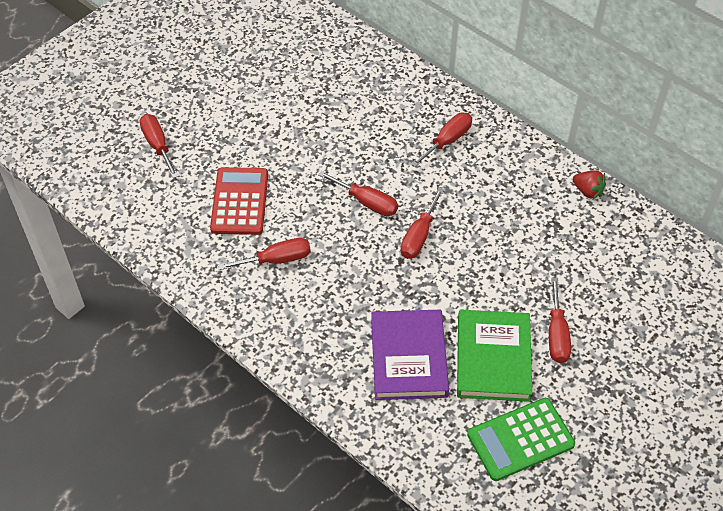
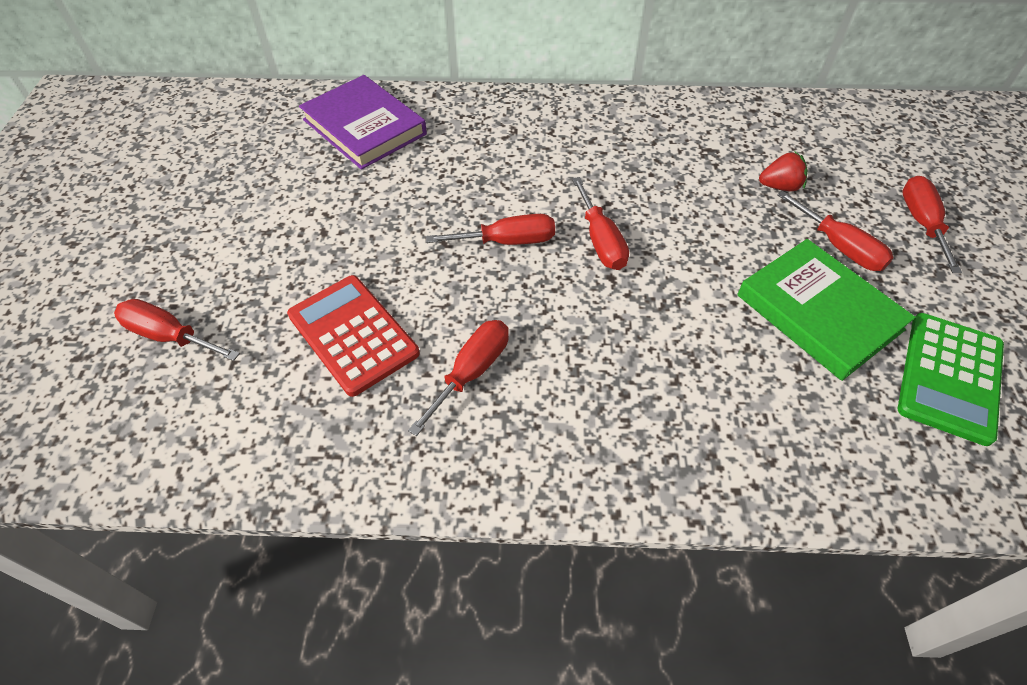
camera: 40 degrees left, 0 degrees up
purple book [371,310,449,400] -> purple book moved to [299,75,427,170]
red screwdriver [411,113,472,167] -> red screwdriver moved to [902,176,962,273]
red strawberry [573,170,606,199] -> red strawberry moved to [759,151,808,191]

